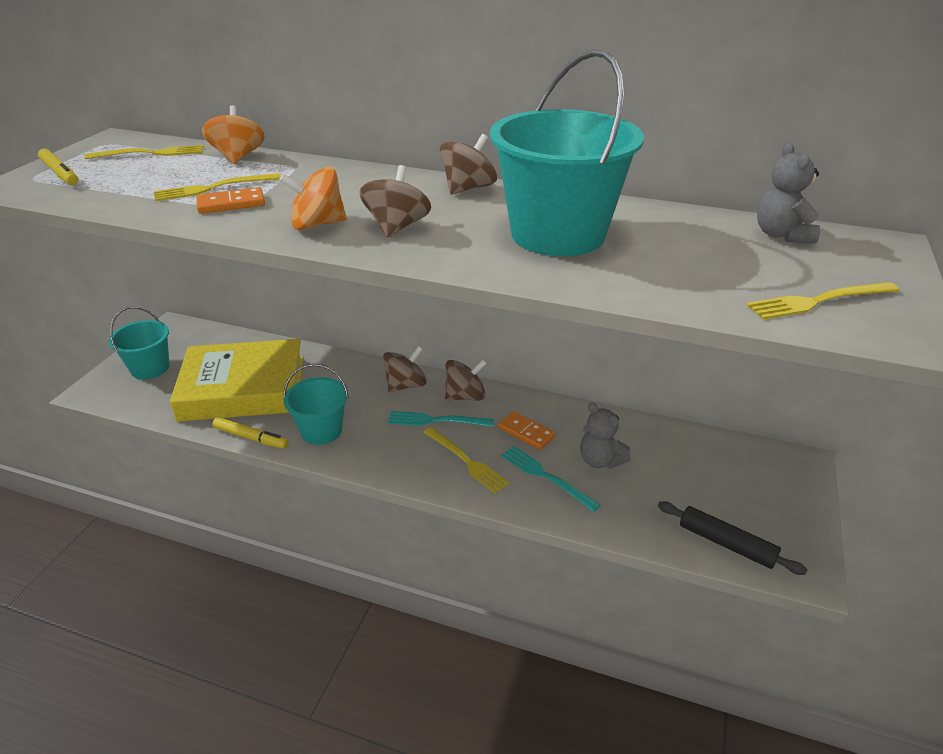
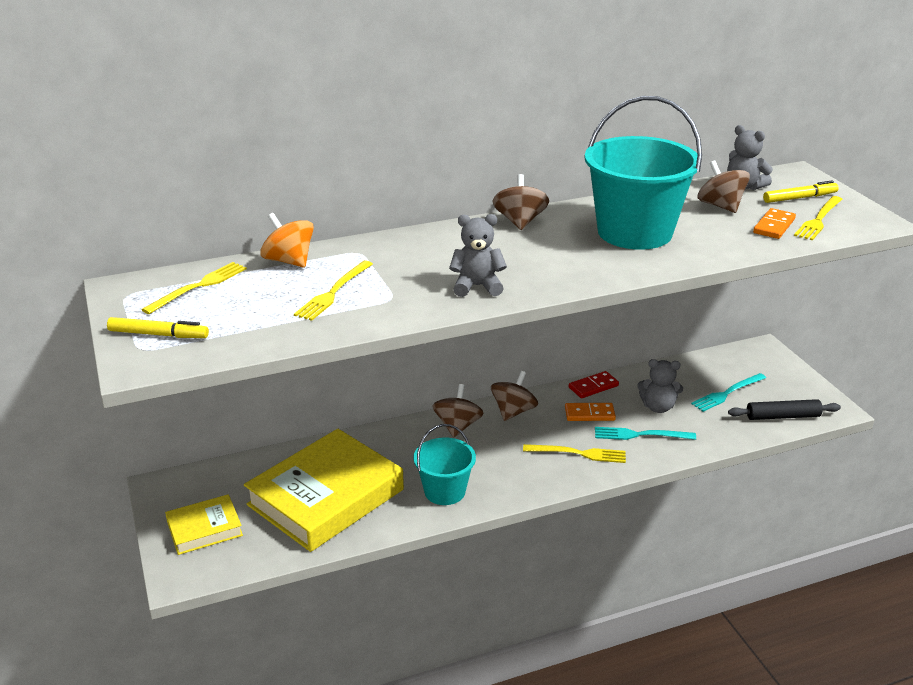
camera: 40 degrees left, 5 degrees down
turquoise bucket [109,306,170,379] -> yellow book [165,494,243,555]
orange domino [196,187,265,214] -> orange domino moved to [753,208,796,239]
yellow marker [213,417,289,449] -> yellow marker moved to [763,181,839,203]
orange spinning top [279,166,347,230] -> grey teddy bear [449,214,507,297]
brown spinning top [359,165,431,238] -> brown spinning top moved to [697,160,750,213]
turquoise fork [388,411,494,427] -> turquoise fork moved to [691,373,766,412]
none -> red domino [569,371,619,398]

